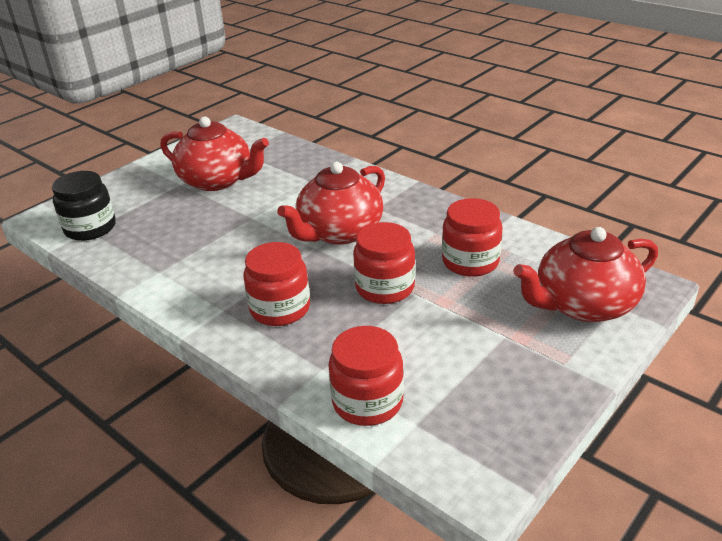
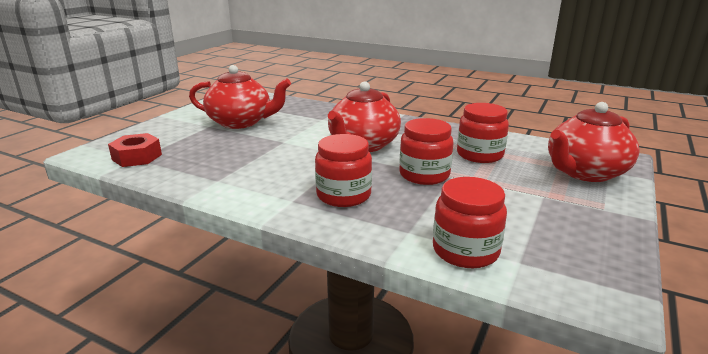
camera: 15 degrees left, 10 degrees down
black jar [52,171,116,241] -> red nut [108,133,162,167]

